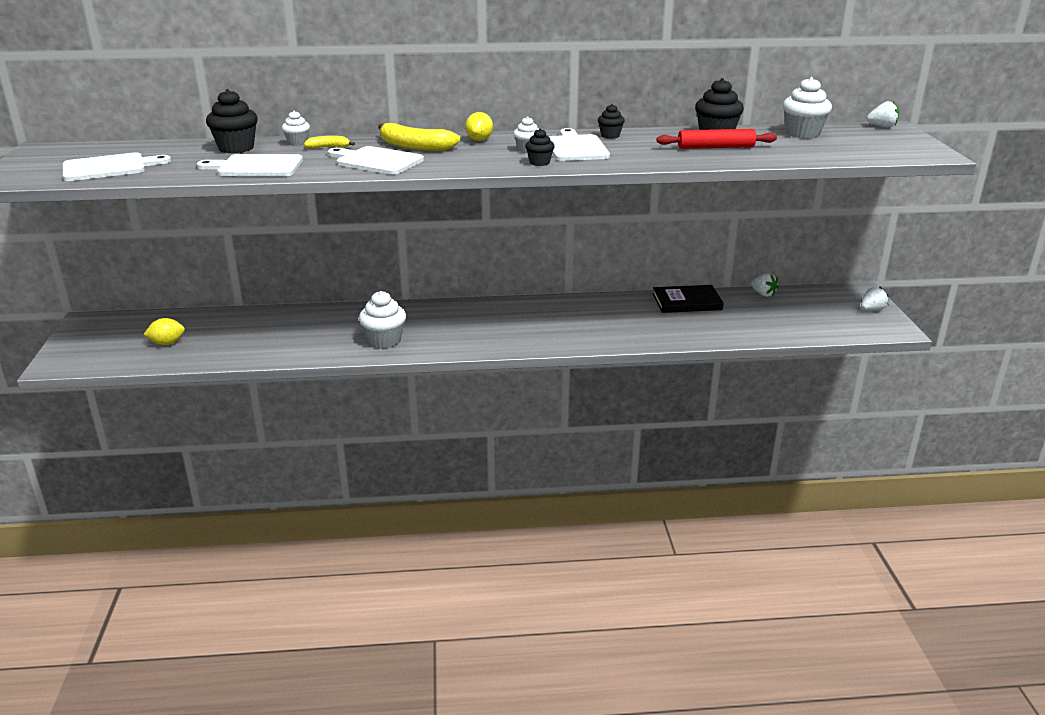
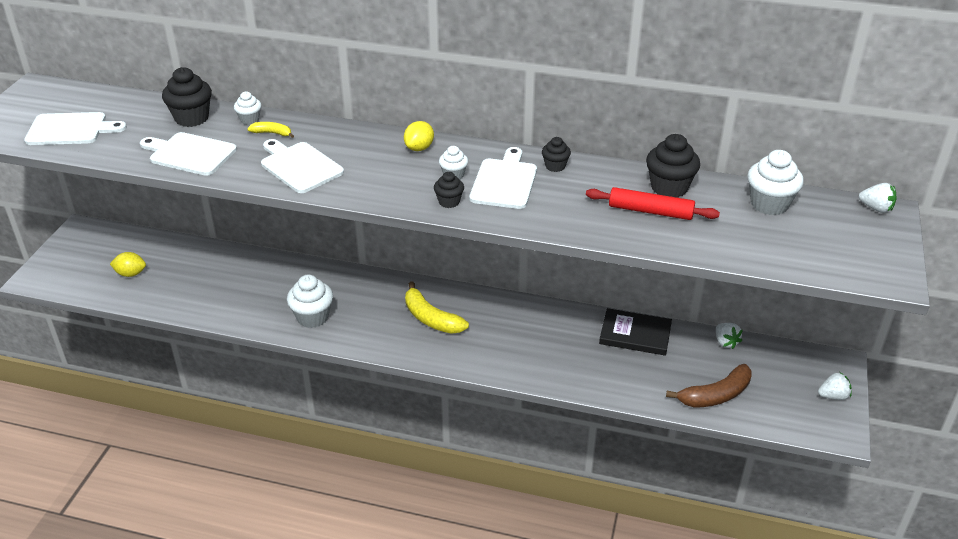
camera: 20 degrees right, 10 degrees up
yellow banana [378,123,460,151] -> yellow banana moved to [405,281,469,334]
none -> brown banana [666,364,752,408]

